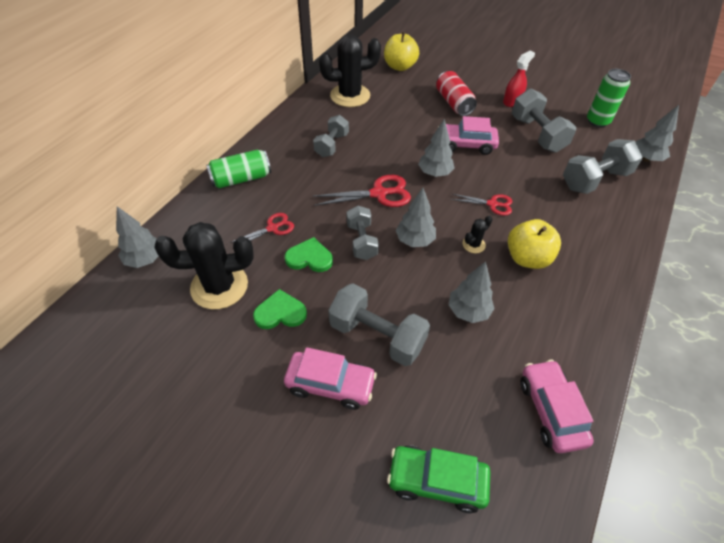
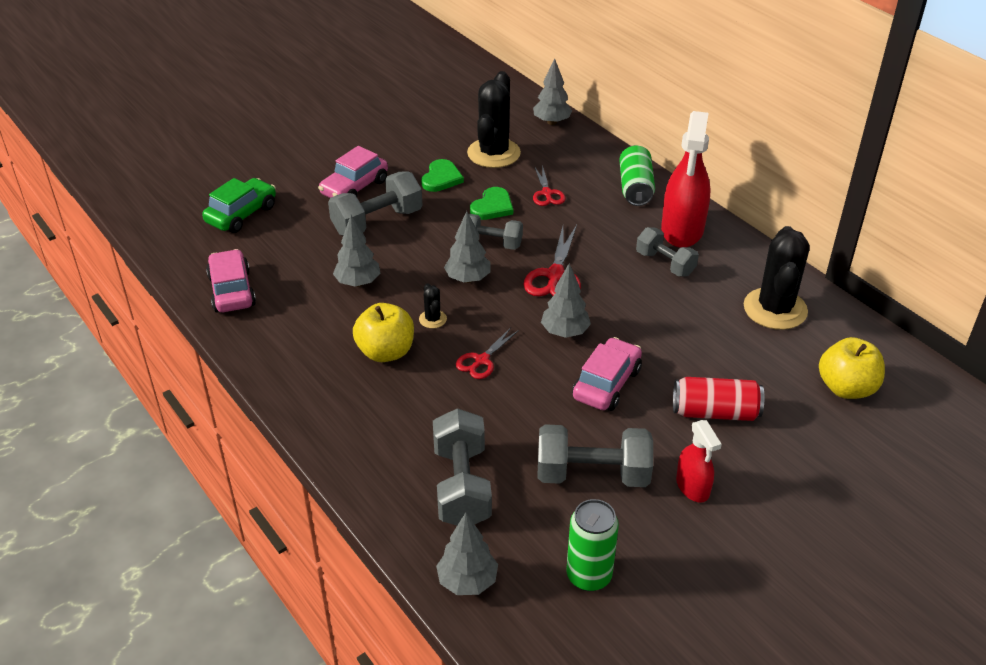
camera: 115 degrees right, 10 degrees down
pink car [520,360,594,453] -> pink car turned 120 degrees counterclockwise [206,249,256,313]
none -> red spray bottle [661,111,710,248]

